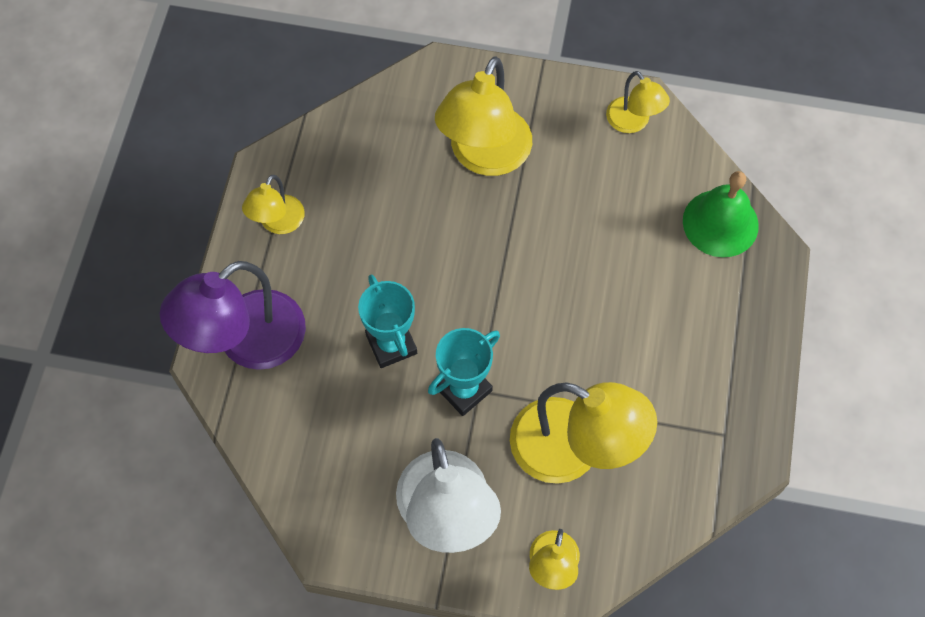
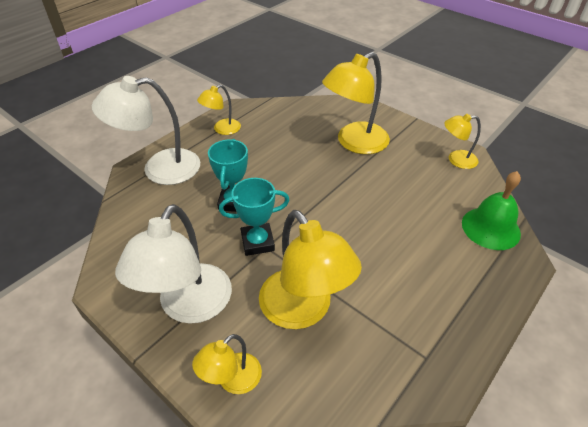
camera: 30 degrees right, 20 degrees down
purple lamp [160,261,306,370] -> white lamp [92,76,200,185]
yellow lamp [606,71,670,133] -> yellow lamp turned 90 degrees clockwise [444,114,481,169]

